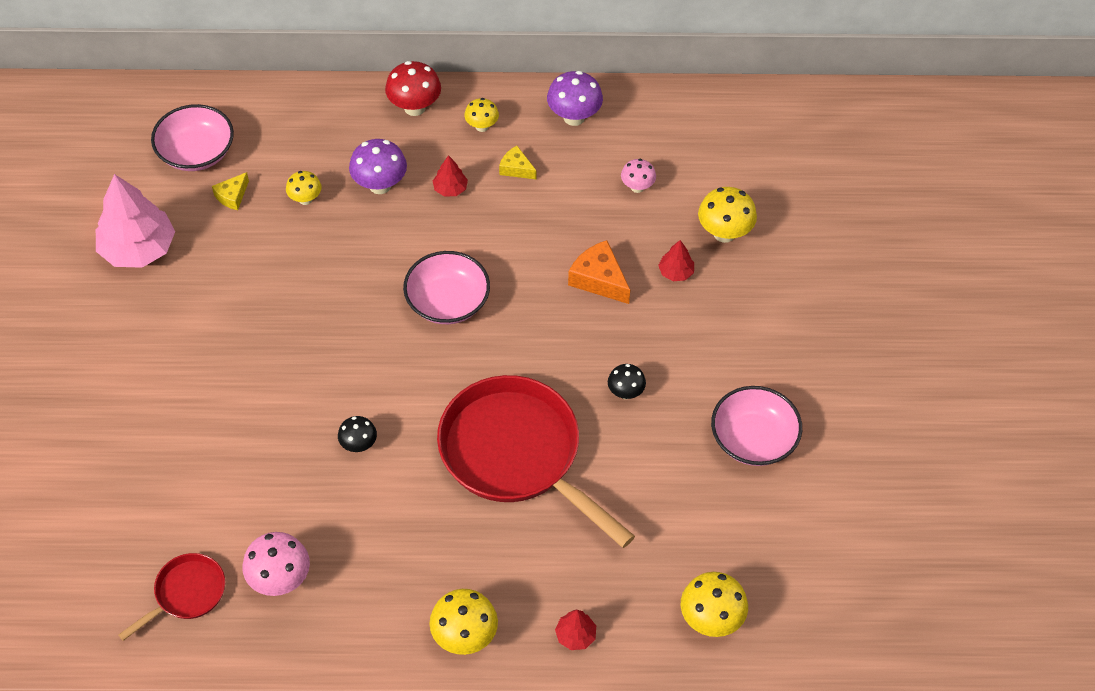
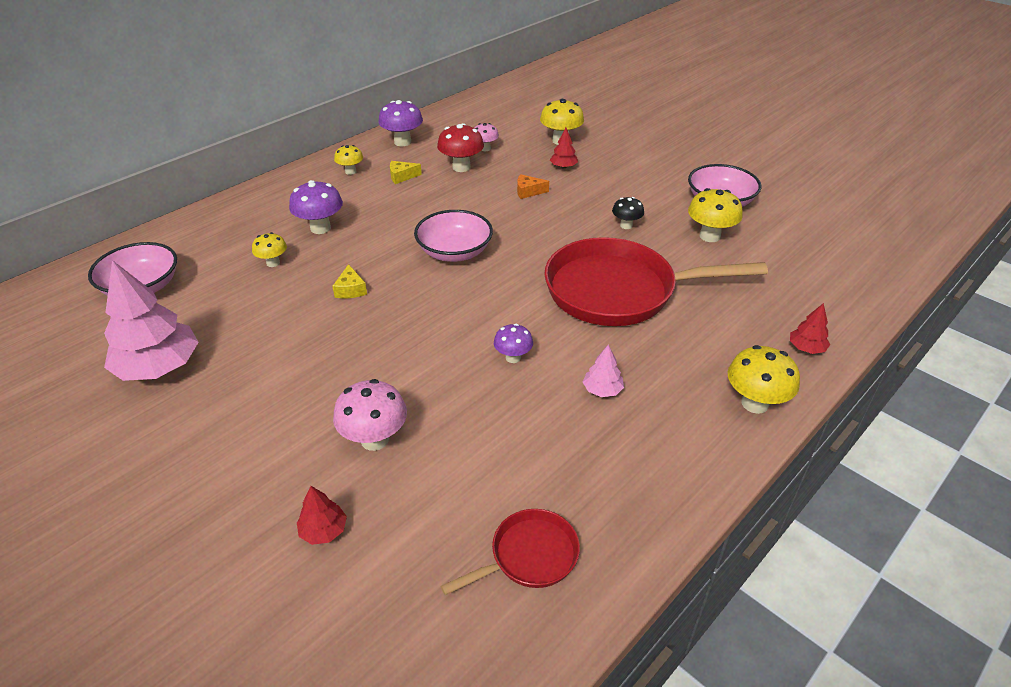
camera: 45 degrees left, 15 degrees down
red pan [118,553,225,641] -> red pan turned 60 degrees clockwise [440,509,580,595]
yellow cheese [212,172,249,210] -> yellow cheese moved to [332,264,367,298]
pink mushroom [242,532,310,596] -> pink mushroom moved to [333,379,407,451]
black mushroom [338,416,377,452] -> purple mushroom [494,324,533,363]
red mushroom [385,61,441,116] -> red mushroom moved to [437,123,484,172]
red tree [433,155,468,197] -> red tree moved to [297,486,347,545]
orange cheese [568,240,630,304] -> orange cheese [517,174,549,199], size x0.61
yellow mushroom [681,572,748,637] -> yellow mushroom moved to [688,188,743,242]
none -> pink tree [583,345,624,397]

